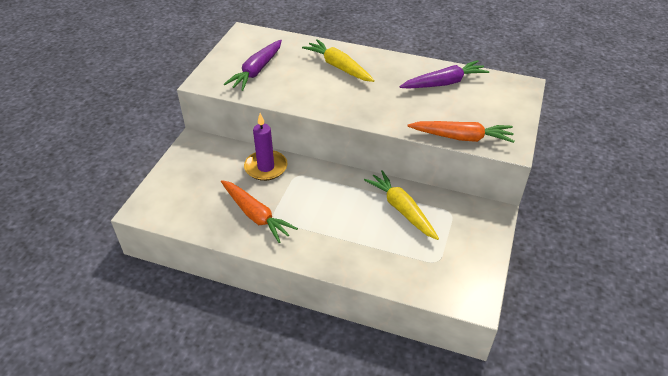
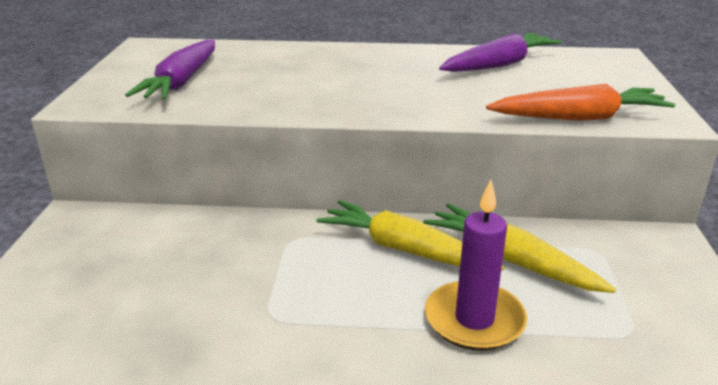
camera: 15 degrees left, 15 degrees down
orange carrot [221,180,298,243] -> none
purple candle [244,113,288,181] -> purple candle moved to [425,180,527,351]
yellow carrot [302,39,375,82] -> yellow carrot moved to [316,200,504,270]

